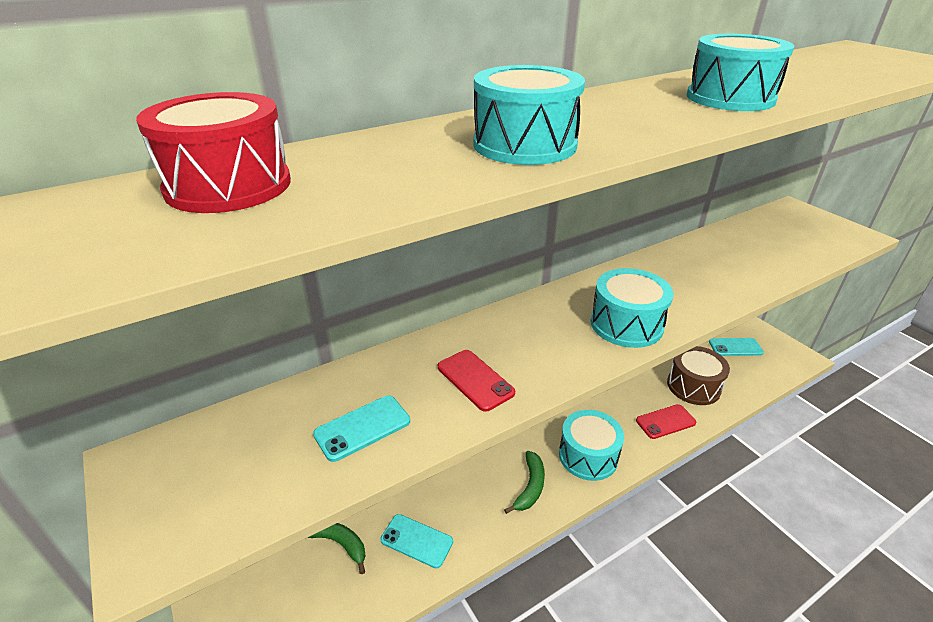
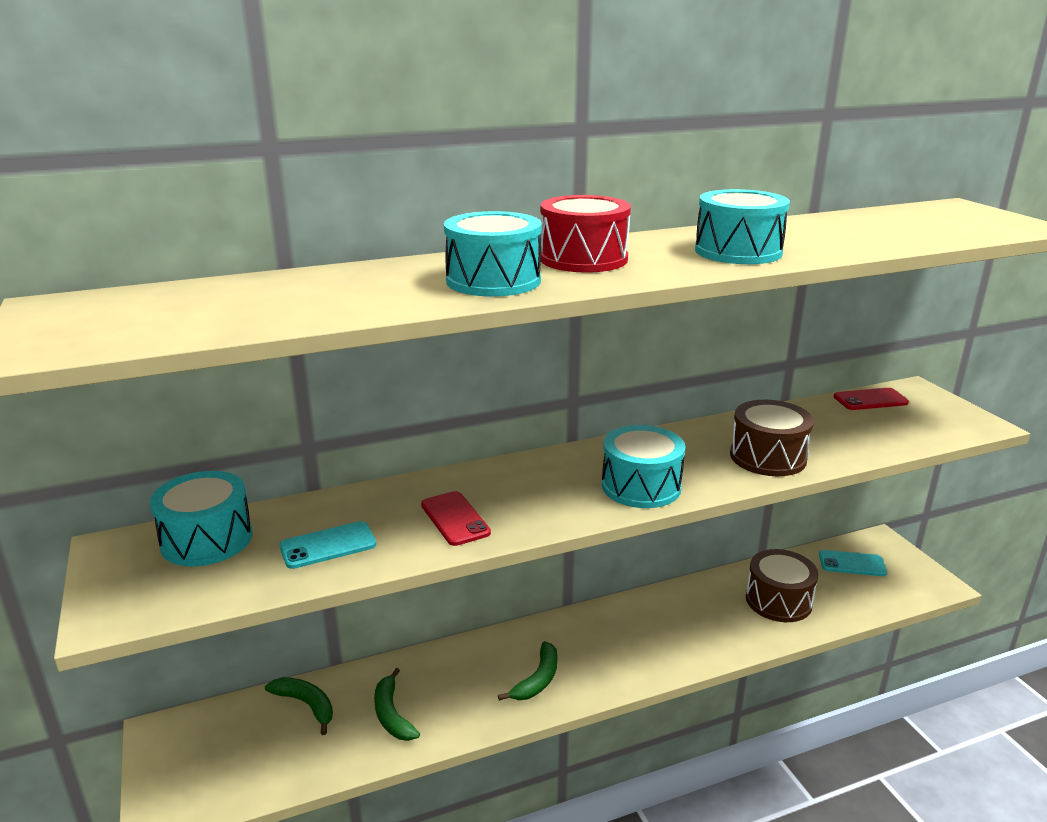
camera: 10 degrees right, 10 degrees down
red drum [136,92,291,213] -> red drum moved to [540,195,631,273]
turquoise phone [381,514,453,568] -> green banana [374,668,420,741]
turquoise drum [559,410,624,481] -> turquoise drum moved to [150,471,253,566]
red phone [636,404,696,439] -> red phone moved to [834,388,909,410]
none -> brown drum [730,400,814,476]

